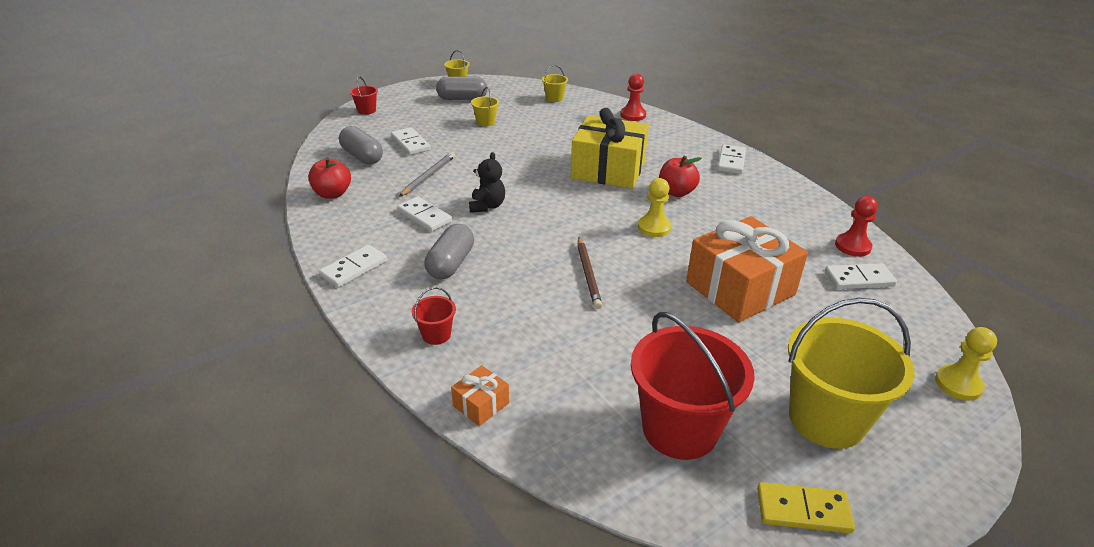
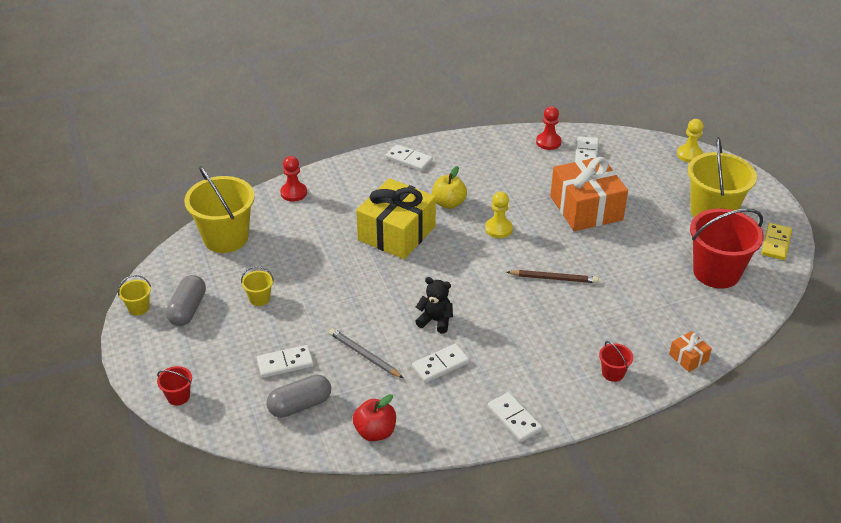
camera: 75 degrees left, 5 degrees up
grey capsule [424,224,474,279] -> none
yellow bucket [542,65,568,102] -> yellow bucket [184,166,255,253], size x2.30
red apple [659,156,702,197] -> yellow apple [432,166,467,209]

